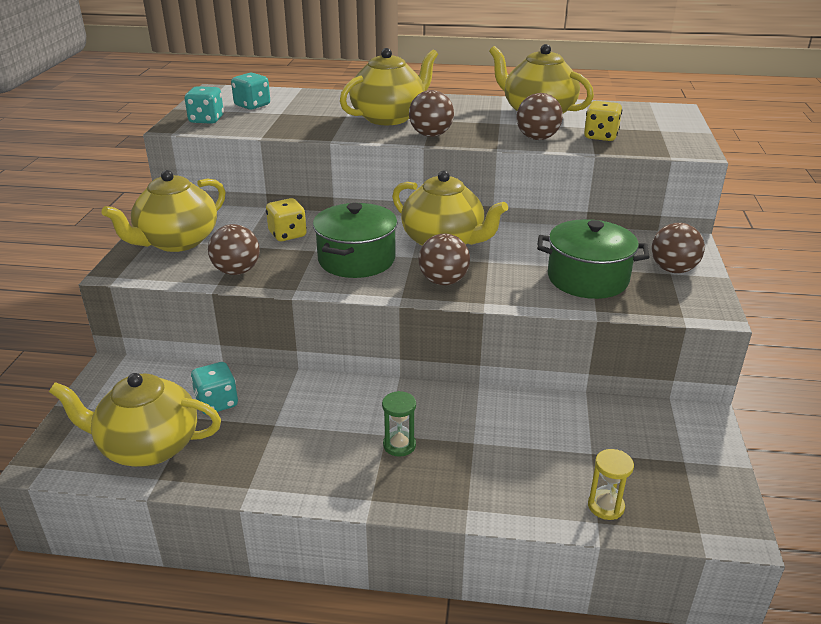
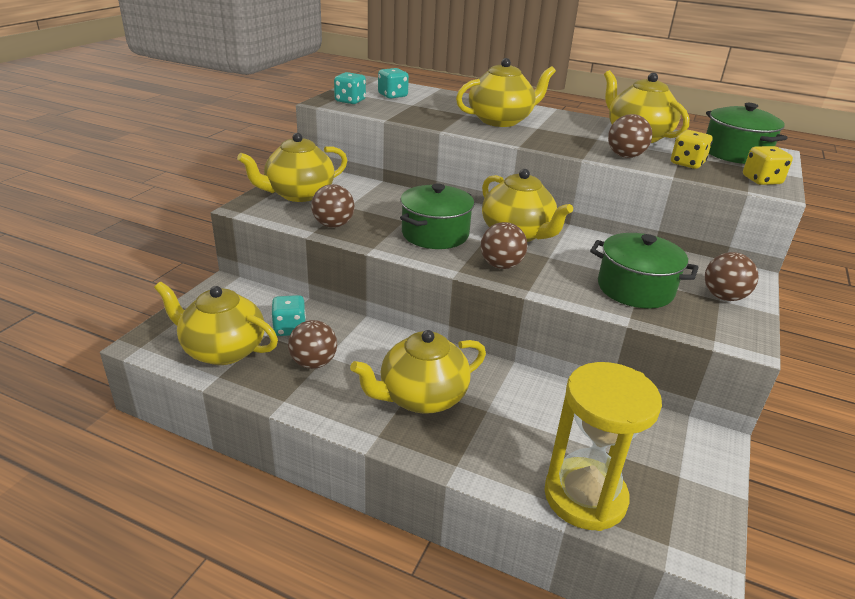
camera: 15 degrees right, 0 degrees up
yellow dice [266,198,307,241] -> yellow dice moved to [743,146,793,185]
green hourglass [382,391,416,457] -> yellow teapot [350,330,486,414]
brown ball [409,90,454,137] -> brown ball moved to [288,320,337,369]
yellow hourglass [588,449,634,520] -> yellow hourglass [544,362,662,531], size x2.39
none -> green pot [706,103,788,164]

